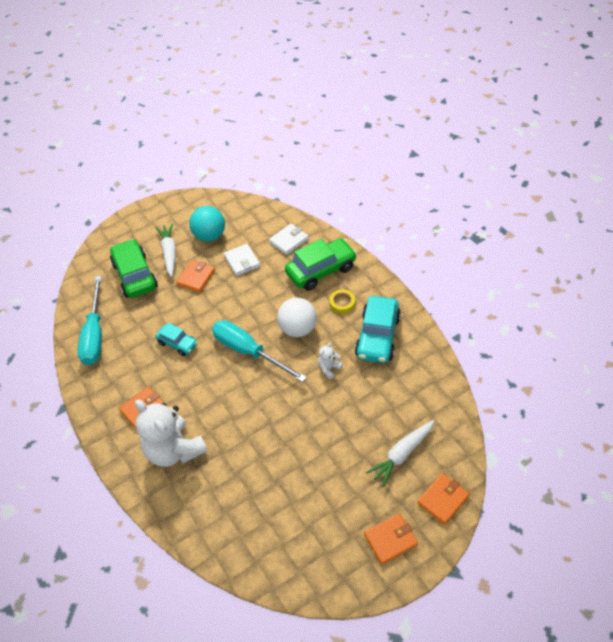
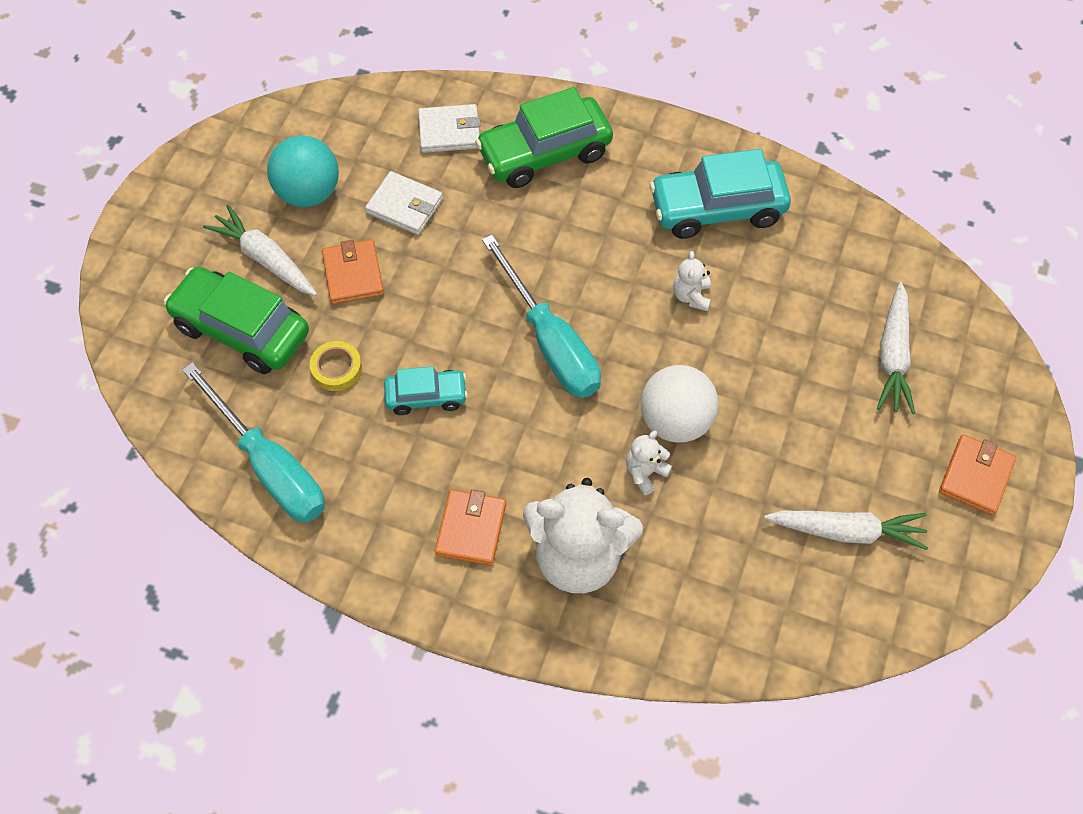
camera: 40 degrees left, 10 degrees up
turquoise screwdriver [212,320,307,382] -> turquoise screwdriver turned 120 degrees counterclockwise [482,234,601,398]
white wallet [269,224,309,255] -> white wallet turned 75 degrees clockwise [418,104,481,153]
white ball [277,298,317,337] -> white ball moved to [641,365,719,443]
green car [285,238,357,291] -> green car turned 135 degrees counterclockwise [475,87,613,188]
yellow tape [329,289,355,314] -> yellow tape moved to [310,341,362,391]
turquoise car [355,296,401,363] -> turquoise car turned 105 degrees clockwise [649,149,791,239]
orange wallet [417,473,469,525] -> none
none -> white teddy bear [626,431,672,495]
none -> white carrot [764,511,928,550]

